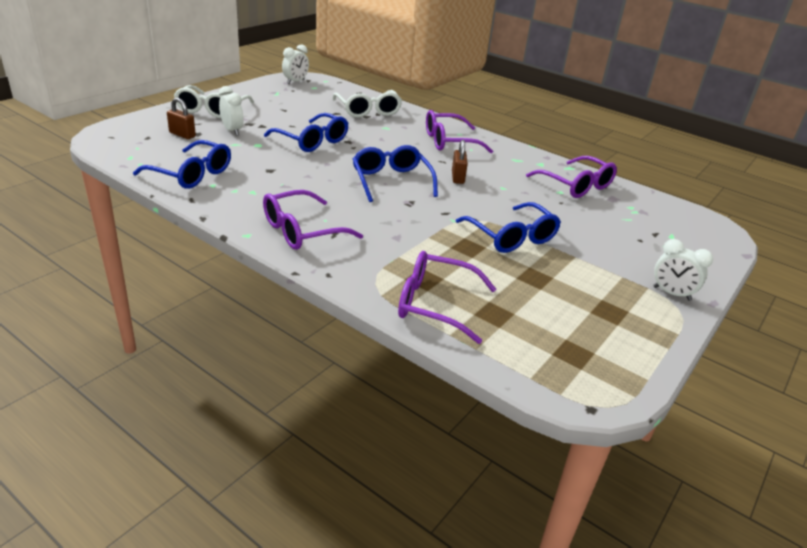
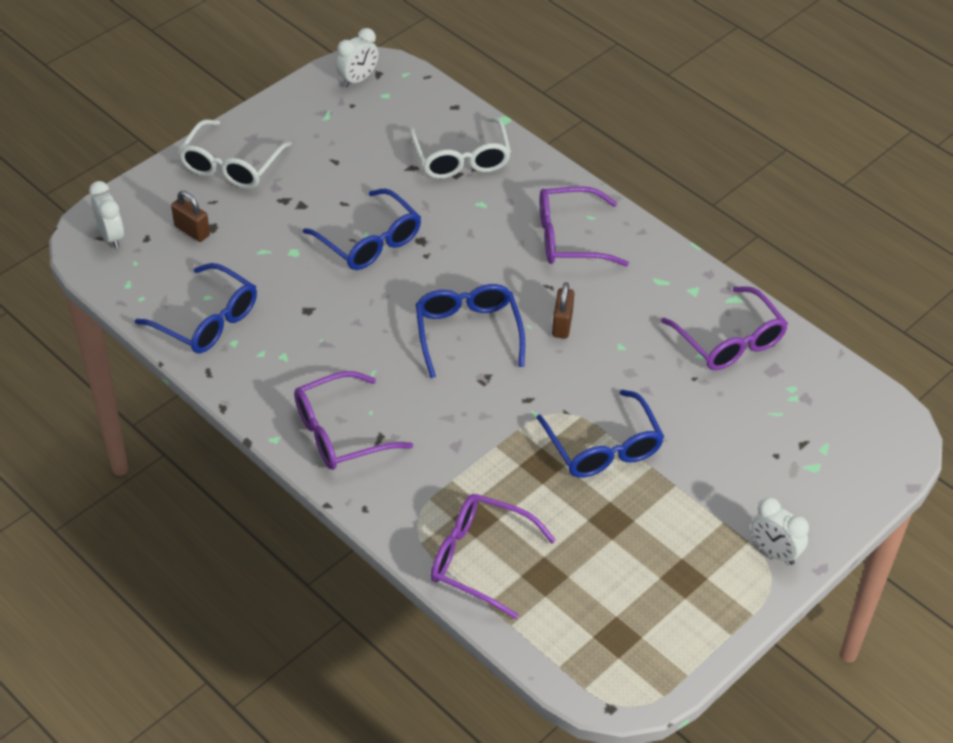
camera: 10 degrees right, 15 degrees up
white clock [219,86,243,136] -> white clock moved to [89,181,124,249]

